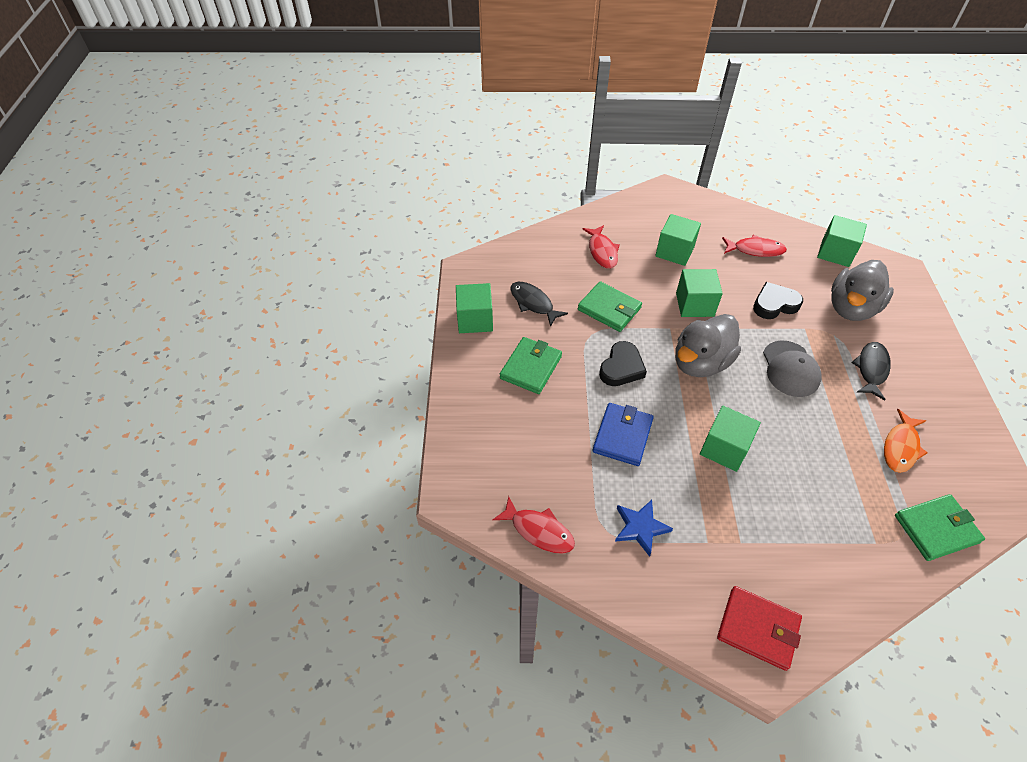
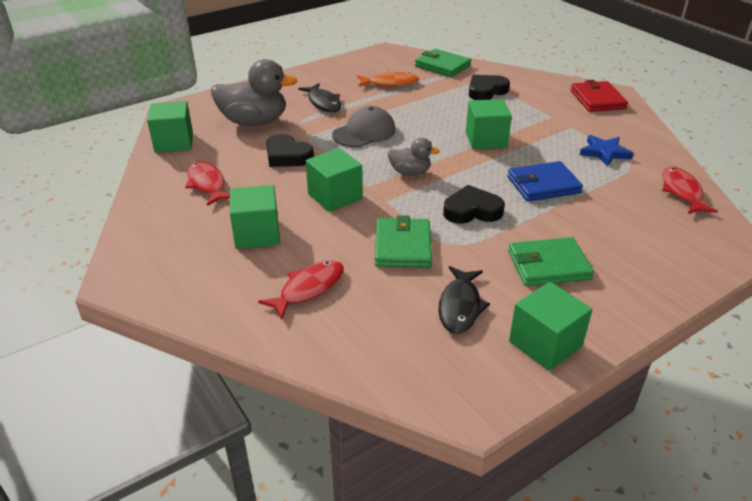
camera: 125 degrees left, 15 degrees down
grey duck [675,314,741,377] -> grey duck [387,138,440,176], size x0.54
black fish [851,342,891,401] -> black fish turned 105 degrees counterclockwise [298,83,341,112]
none -> black heart [469,75,510,100]

